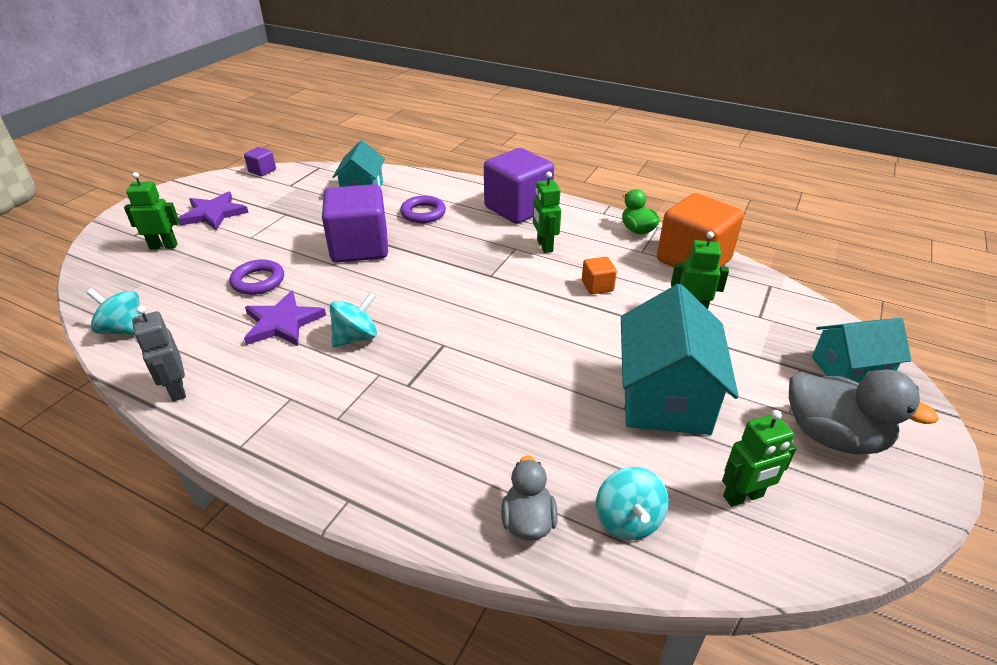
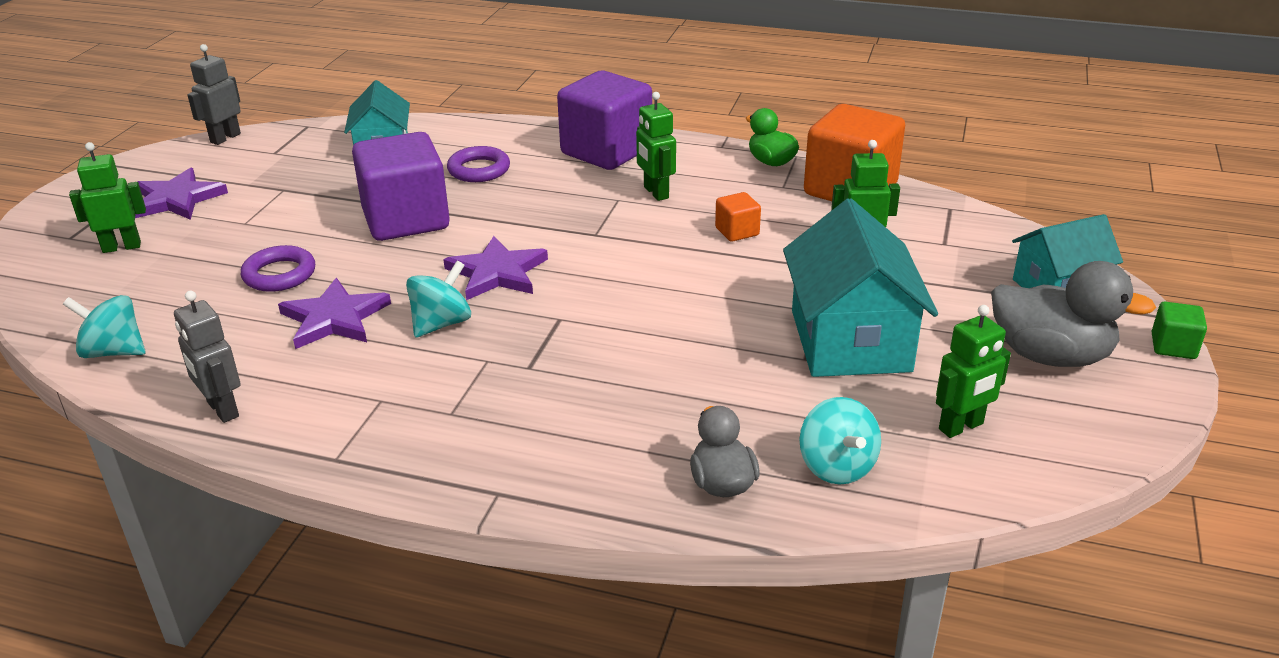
camera: 10 degrees left, 5 degrees down
purple cube [244,147,276,176] -> grey robot [187,44,241,145]
none -> purple star [443,236,548,300]
none -> green cube [1152,302,1207,359]

